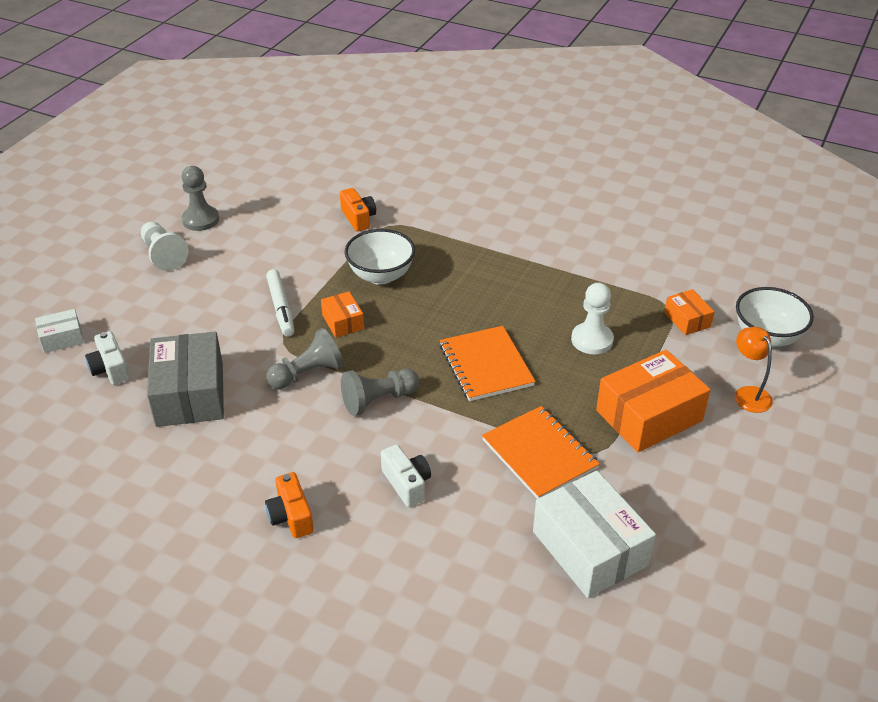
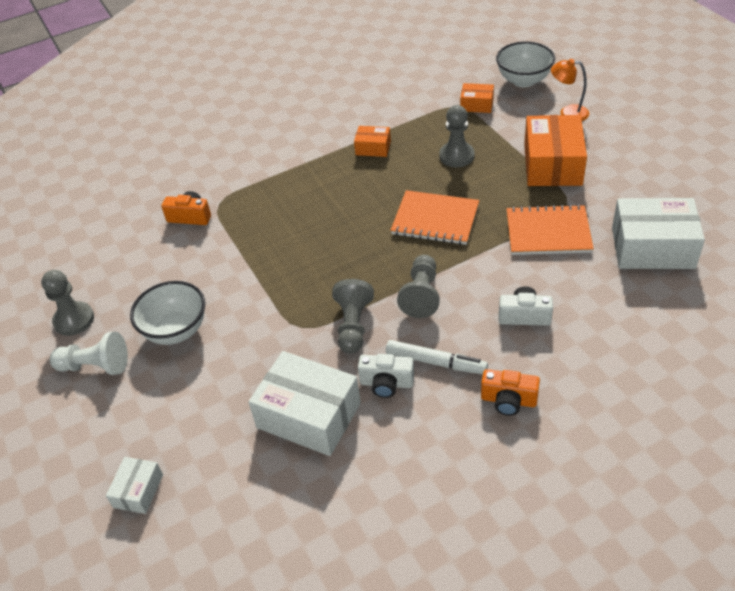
camera: 50 degrees left, 5 degrees up
white camera [85,331,130,385] -> white camera moved to [358,354,414,398]
grey box [147,332,224,427] -> white box [248,351,361,456]
white marker [266,269,294,336] -> white marker moved to [386,340,488,374]
orange box [321,291,364,338] -> orange box moved to [354,126,391,157]
white bowl [345,229,415,285] -> white bowl moved to [130,281,205,345]
white pawn [571,283,614,354] -> grey pawn [439,105,475,167]

